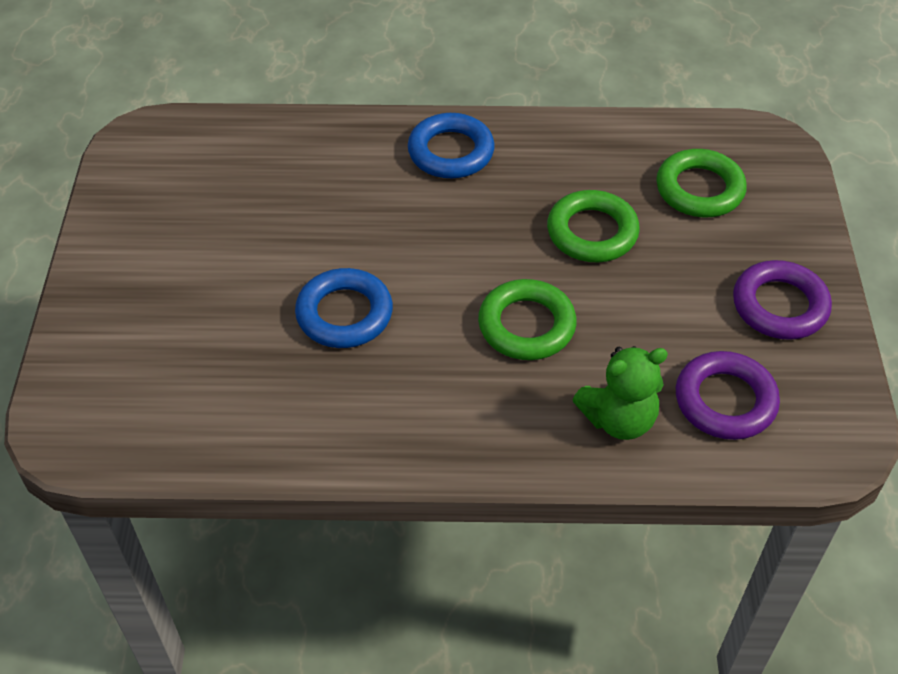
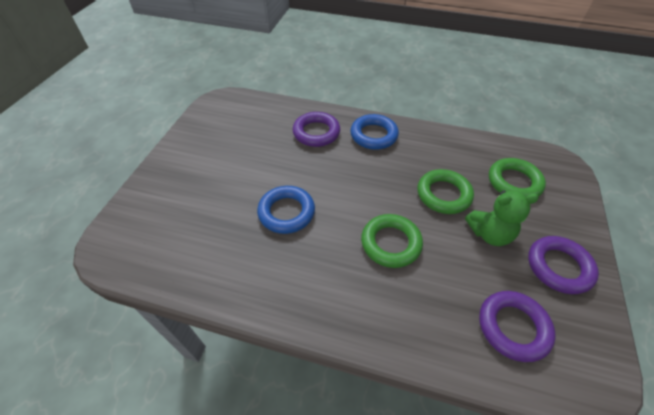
camera: 15 degrees right, 0 degrees up
green teddy bear [573,346,668,440] -> green teddy bear moved to [465,190,539,246]
none -> purple ring [293,112,340,147]

